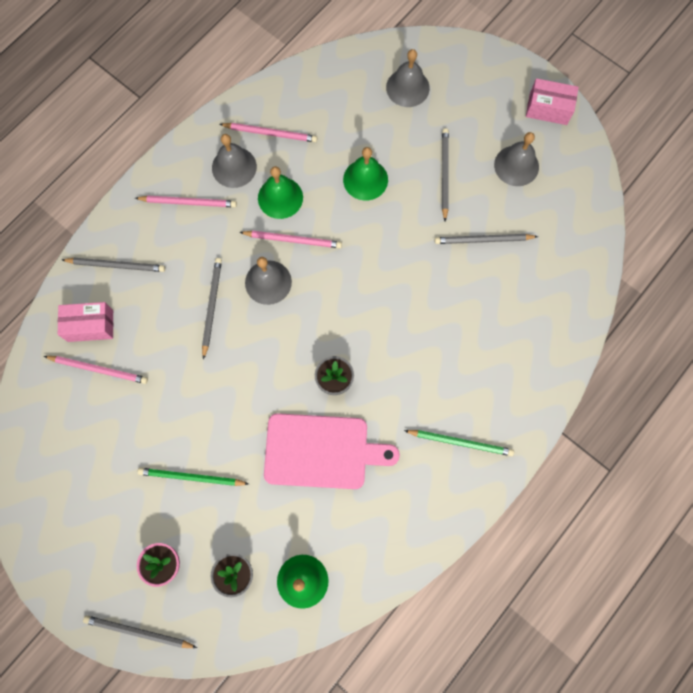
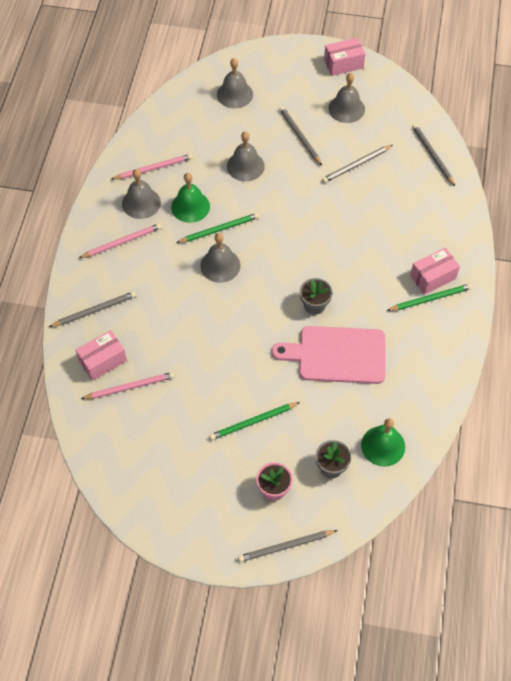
camera: 30 degrees left, 15 degrees down
grey pencil [202,258,222,360] -> grey pencil moved to [412,124,455,186]
pink pencil [239,231,342,248] -> green pencil [176,213,259,243]
pink cutting board [264,413,400,489] -> pink cutting board turned 150 degrees counterclockwise [272,326,385,384]
green bell [343,147,388,201] -> grey bell [227,131,265,182]
none -> pink box [410,248,460,295]

